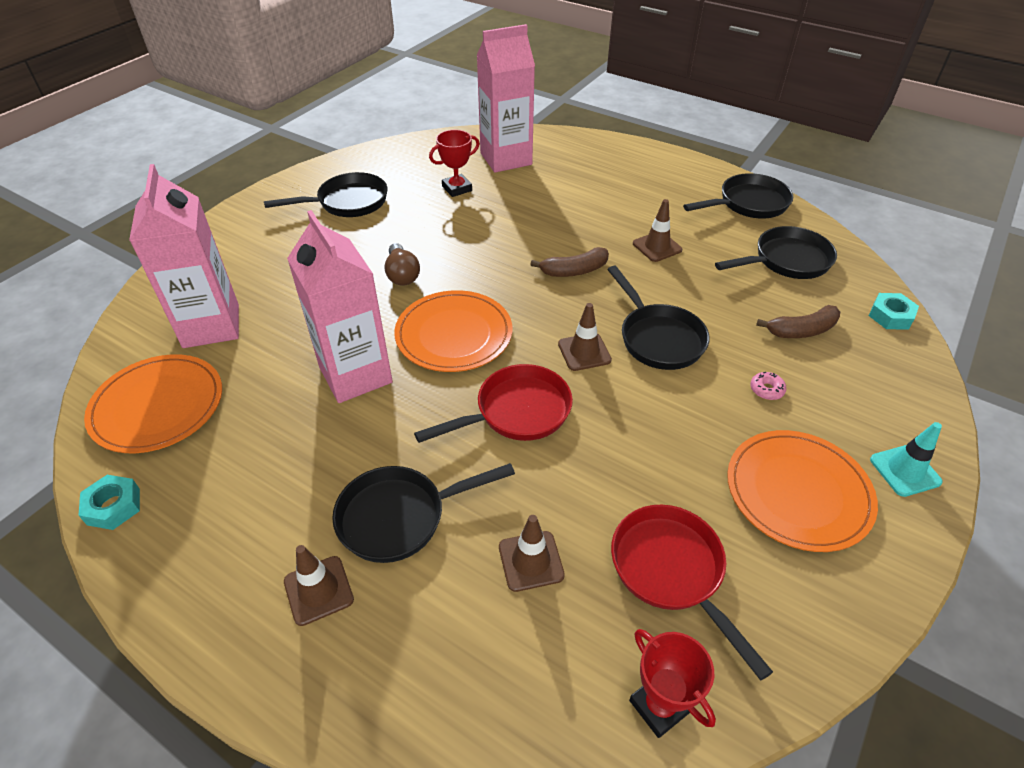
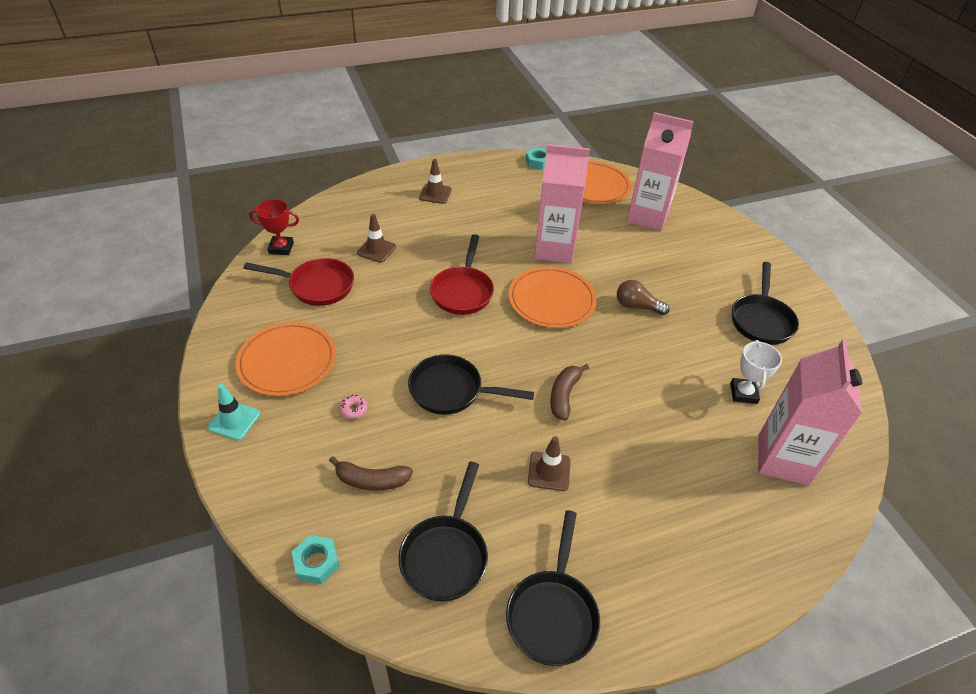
camera: 125 degrees right, 0 degrees up
black pan [332,463,515,563] -> none
red trophy [429,130,480,197] -> white trophy [730,340,782,404]
brown traffic cone [558,303,612,371] -> none
brown banana [756,305,840,338] -> brown banana turned 105 degrees counterclockwise [329,456,413,491]

